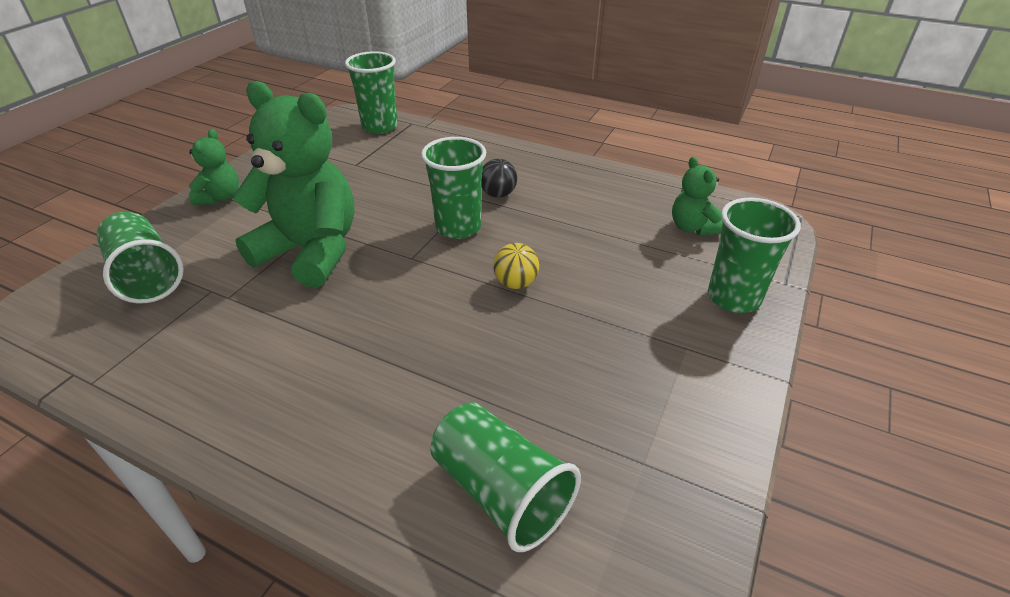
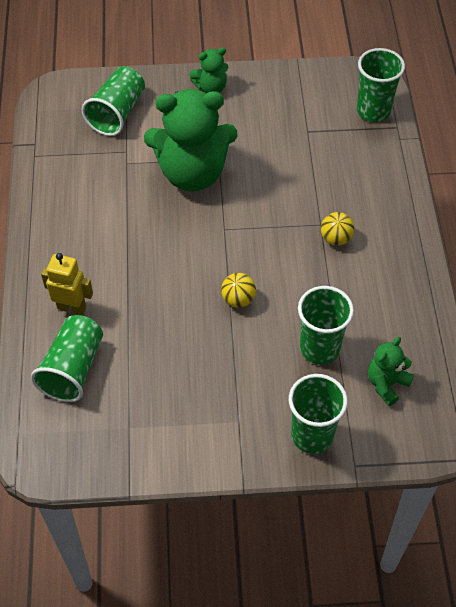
camera: 60 degrees right, 15 degrees up
green teddy bear [233,81,355,288] -> green teddy bear turned 90 degrees clockwise [144,89,237,191]
green cup [421,137,486,239] -> green cup moved to [298,286,354,365]
black ball [481,159,517,198] -> yellow ball [321,212,355,246]
none -> yellow robot [41,253,93,315]

